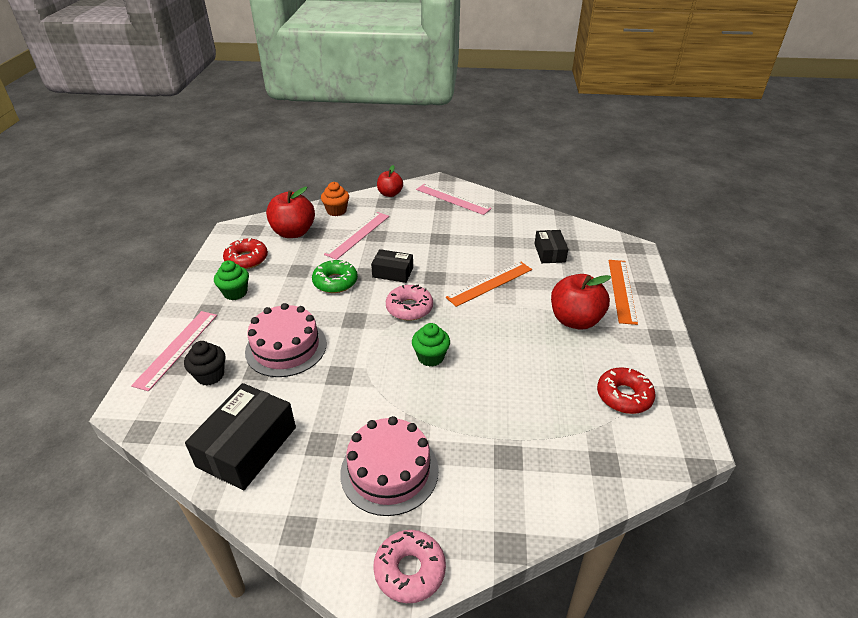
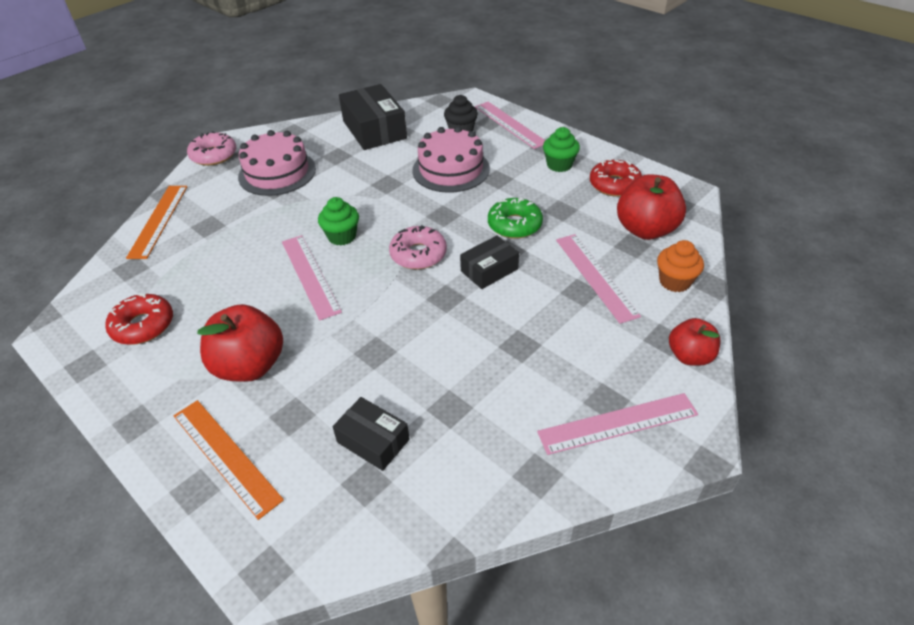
camera: 130 degrees right, 5 degrees up
orange ruler [446,262,532,307] -> orange ruler moved to [126,186,187,259]
none -> pink ruler [282,235,342,320]

